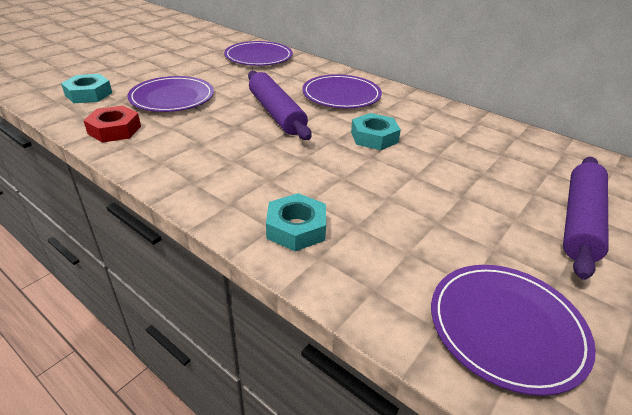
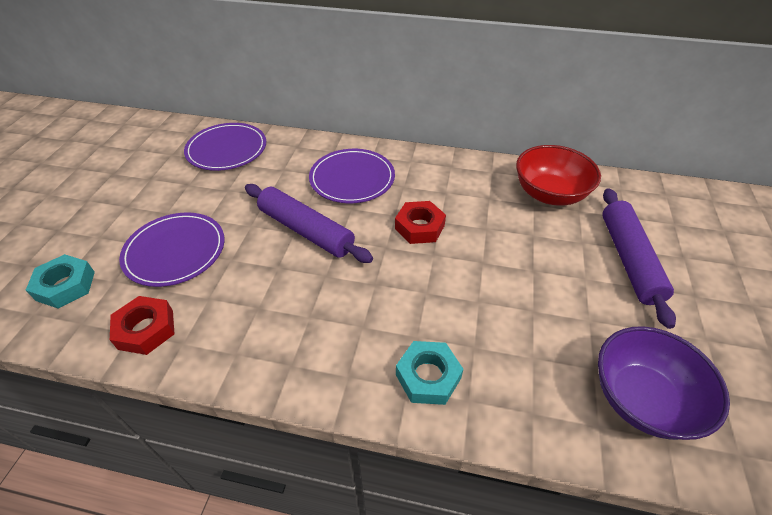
camera: 25 degrees left, 10 degrees up
turquoise nut [351,113,401,150] -> red nut [395,201,446,244]
purple plate [431,265,596,396] -> purple bowl [598,326,730,440]
none -> red bowl [516,145,601,206]

